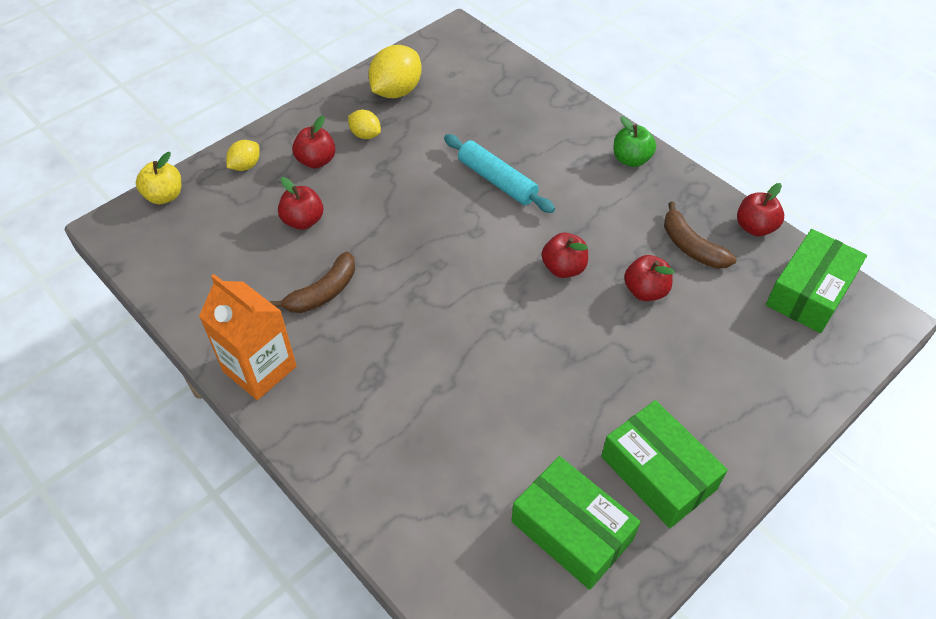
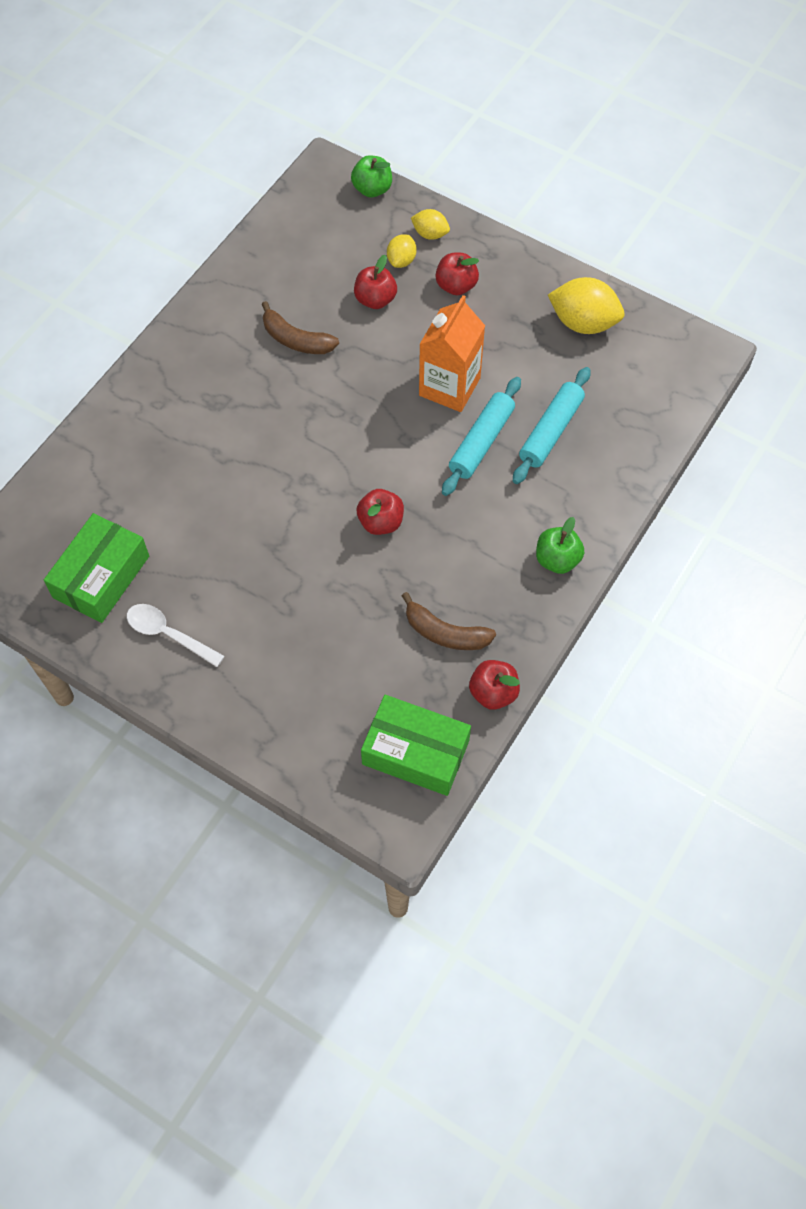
camera: 75 degrees right, 10 degrees up
yellow apple [136,152,181,204] -> green apple [351,155,392,198]
orange carton [199,274,297,400] -> orange carton moved to [419,295,485,412]
yellow lemon [348,110,381,139] -> yellow lemon moved to [387,234,416,268]
green box [601,400,728,528] -> white spoon [127,604,225,667]
red apple [624,255,674,301] -> none
brown banana [664,202,736,269] -> brown banana turned 105 degrees counterclockwise [402,592,496,650]
none -> turquoise rolling pin [513,367,591,484]

